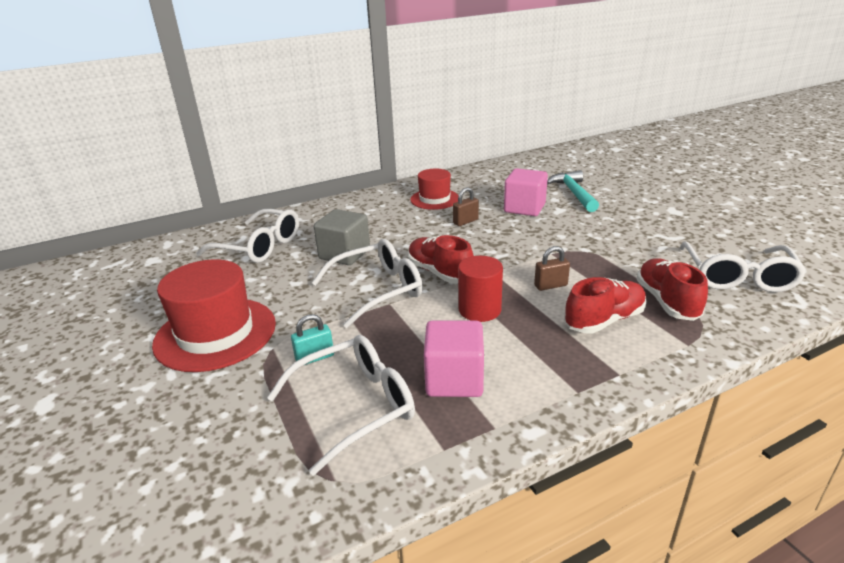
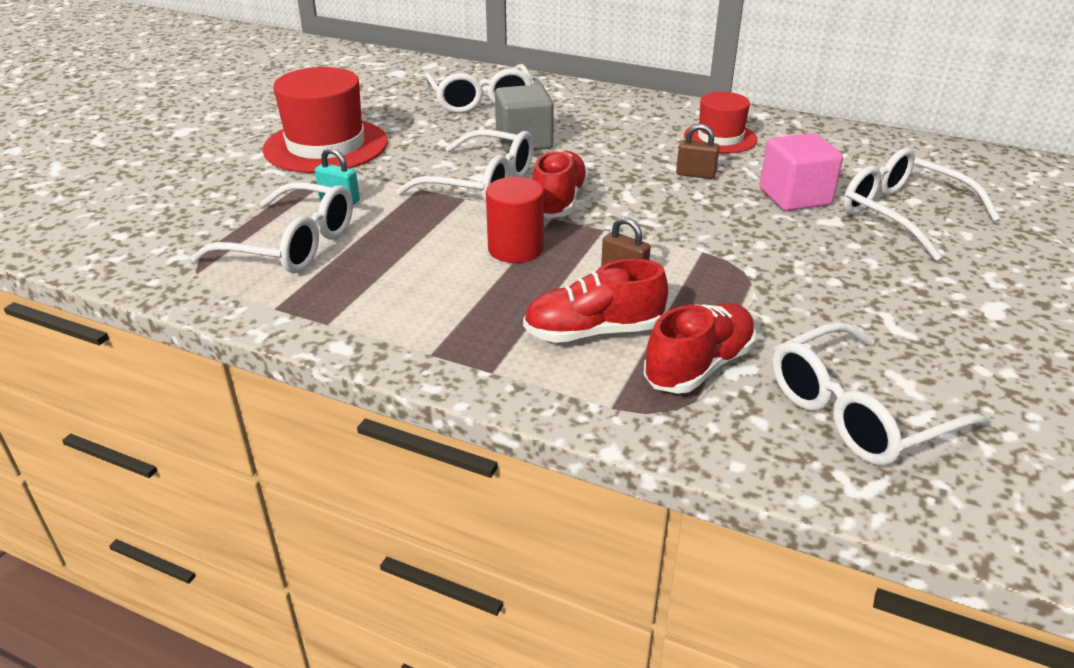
camera: 50 degrees right, 5 degrees up
pink cube [424,321,484,397] -> none
turquoise hammer [547,170,599,212] -> white glasses [843,148,1000,261]
red shoe [564,277,647,333] -> red shoe turned 150 degrees clockwise [523,259,668,343]

